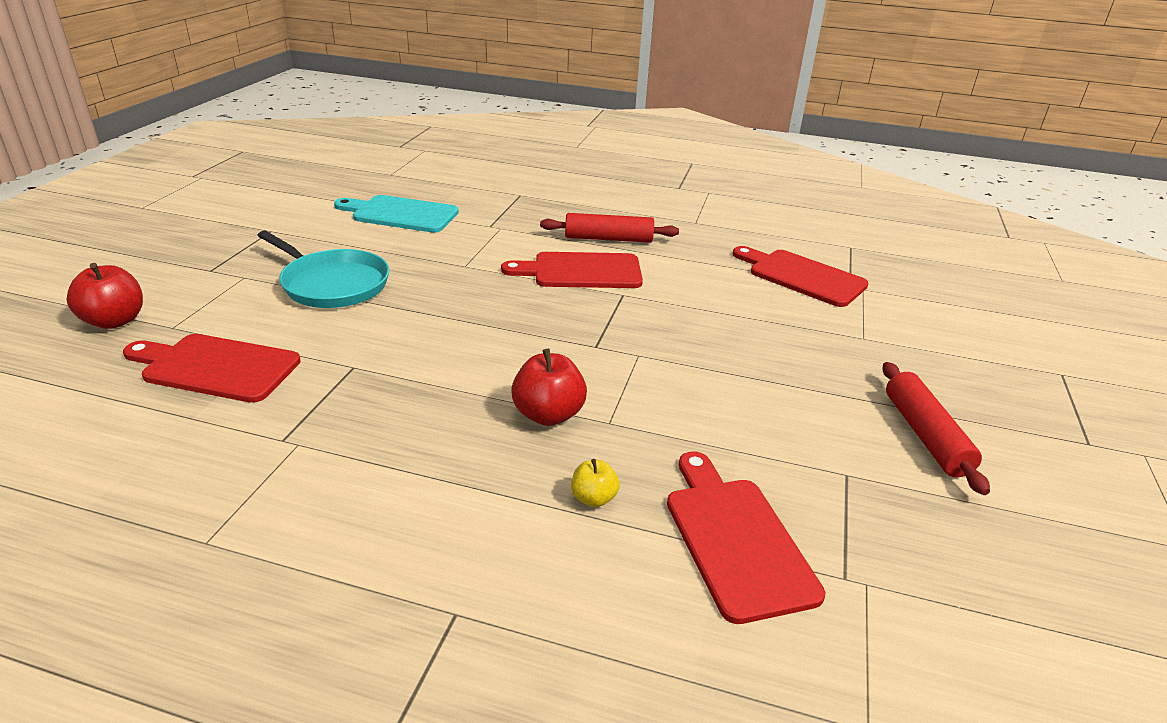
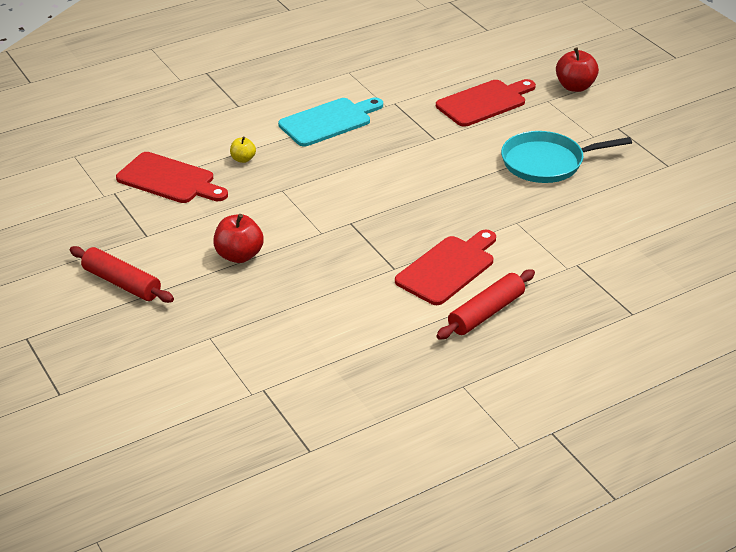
camera: 135 degrees right, 5 degrees up
turquoise cutting board [334,195,459,233] -> turquoise cutting board moved to [278,98,383,146]
red apple [511,349,587,426] -> red apple moved to [213,214,264,263]
red cutting board [733,246,869,307] -> none

